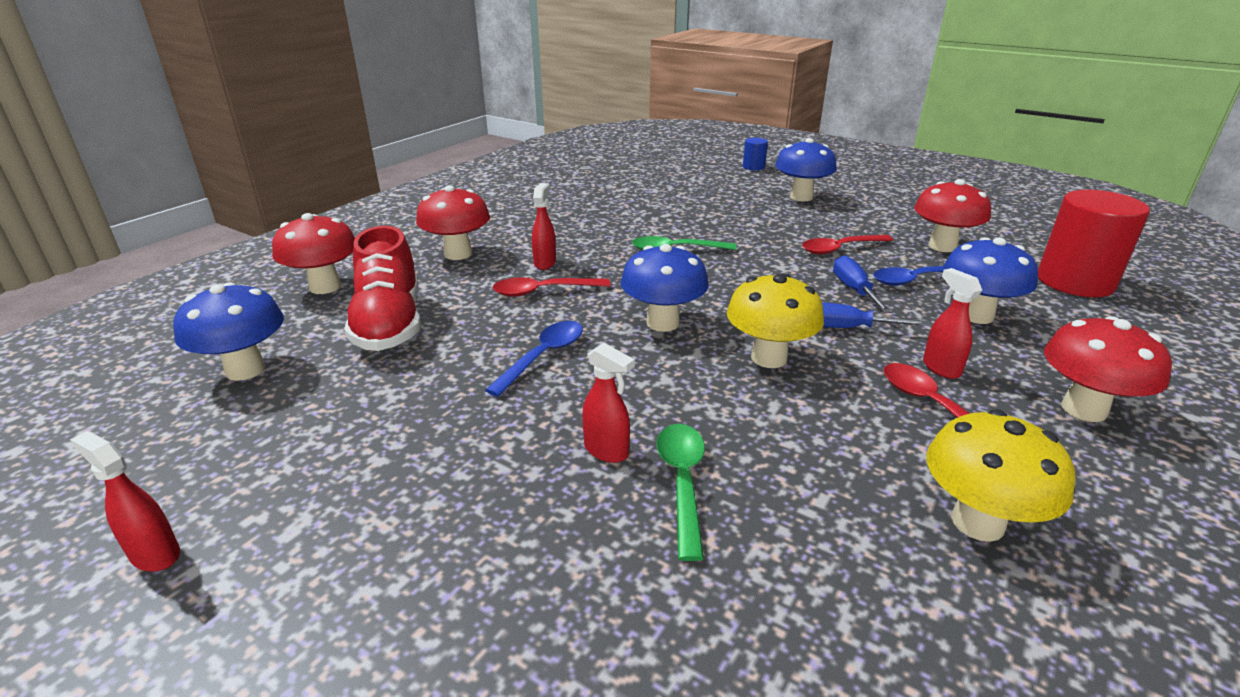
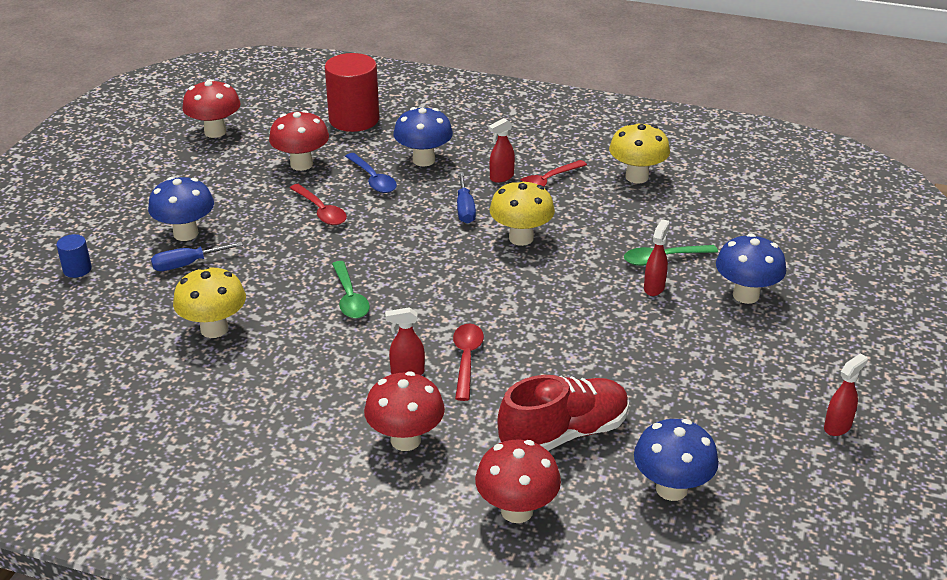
camera: 105 degrees left, 5 degrees up
red spray bottle [70,431,180,571] -> red spray bottle turned 150 degrees counterclockwise [824,353,868,436]
blue spoon [485,321,583,397] -> none
red spoon [492,277,611,297] -> red spoon turned 150 degrees counterclockwise [453,324,484,401]
blue mushroom [621,244,709,332] -> blue mushroom moved to [716,234,786,304]
blue screwdriver [833,255,892,313] -> blue screwdriver moved to [151,242,243,271]
red mushroom [1044,316,1172,422] -> red mushroom moved to [183,79,241,138]
none -> yellow mushroom [173,266,246,338]

